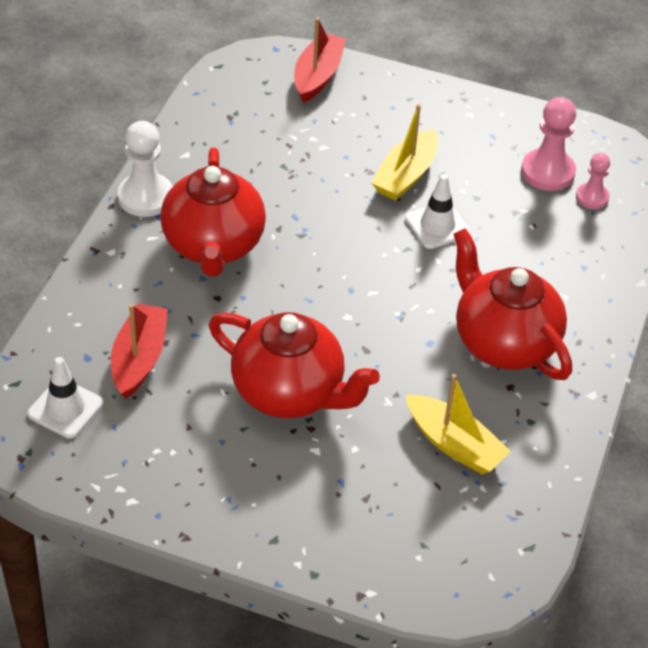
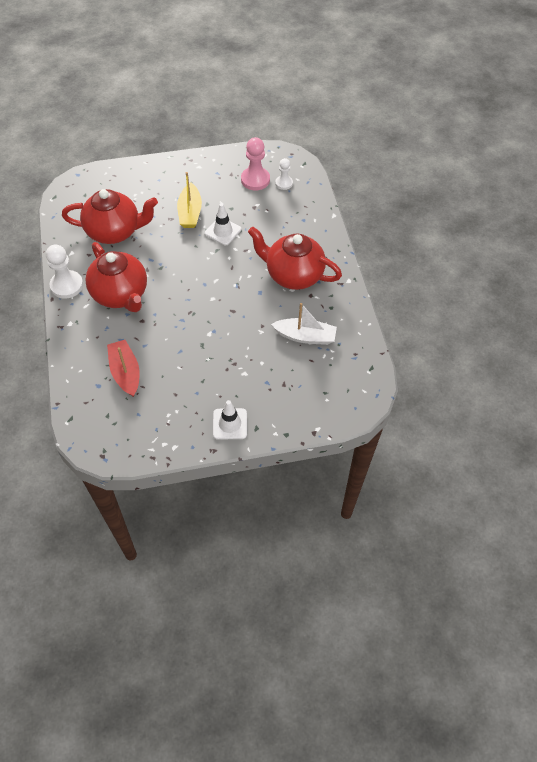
camera: 30 degrees left, 10 degrees up
white traffic cone [27,357,103,438] -> white traffic cone moved to [213,400,247,440]
red teapot [209,312,380,418] -> red teapot moved to [62,189,158,244]
red boat [294,17,346,103] -> none
yellow boat [406,374,511,474] -> white boat [271,303,337,345]
pink pawn [576,153,610,209] -> white pawn [275,158,293,190]

